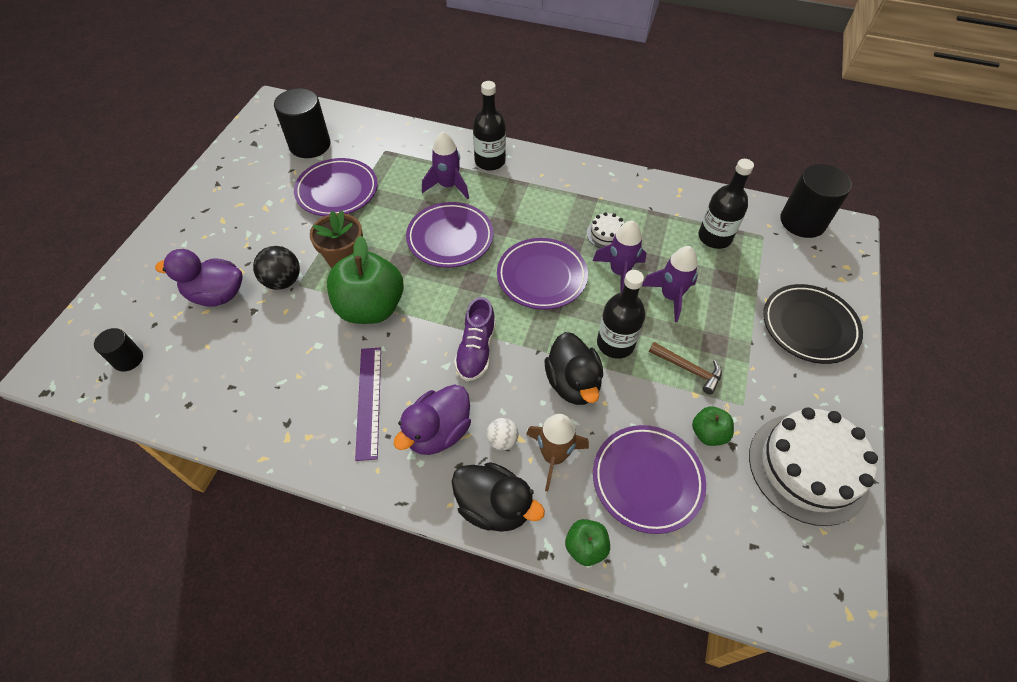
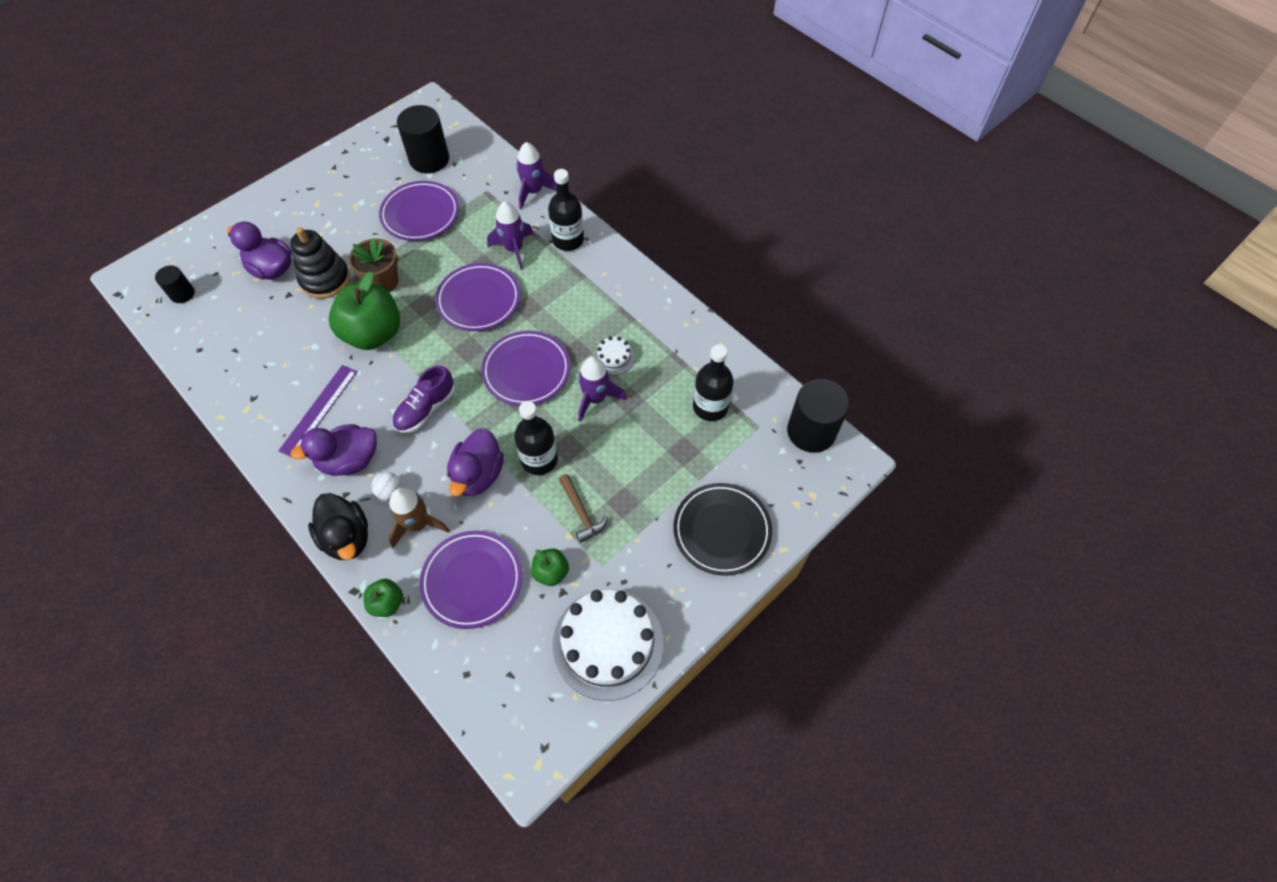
camera: 30 degrees right, 5 degrees up
black ball [253,246,300,290] -> black stacking toy [290,227,350,299]
black duck [545,332,603,405] -> purple duck [447,428,504,496]
purple rocket [642,246,698,322] -> purple rocket moved to [516,142,557,210]

